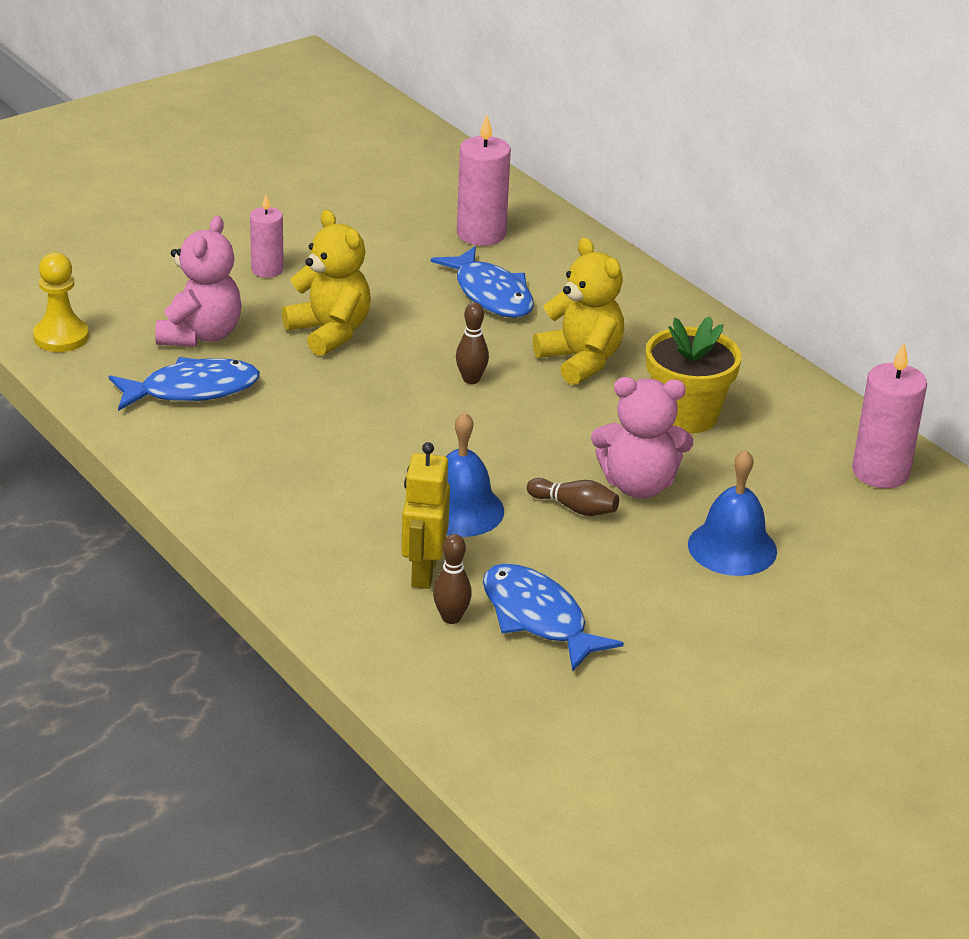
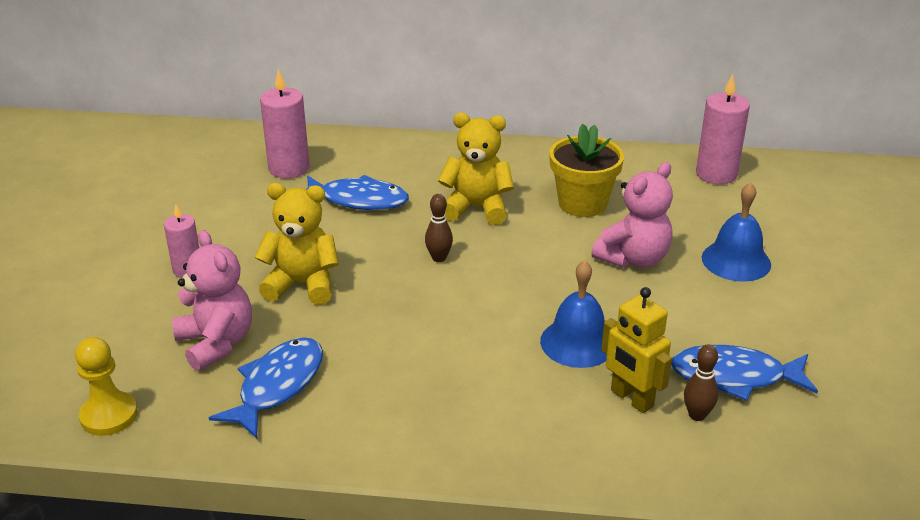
camera: 45 degrees left, 0 degrees up
brown bowling pin [527,478,619,516] -> none

